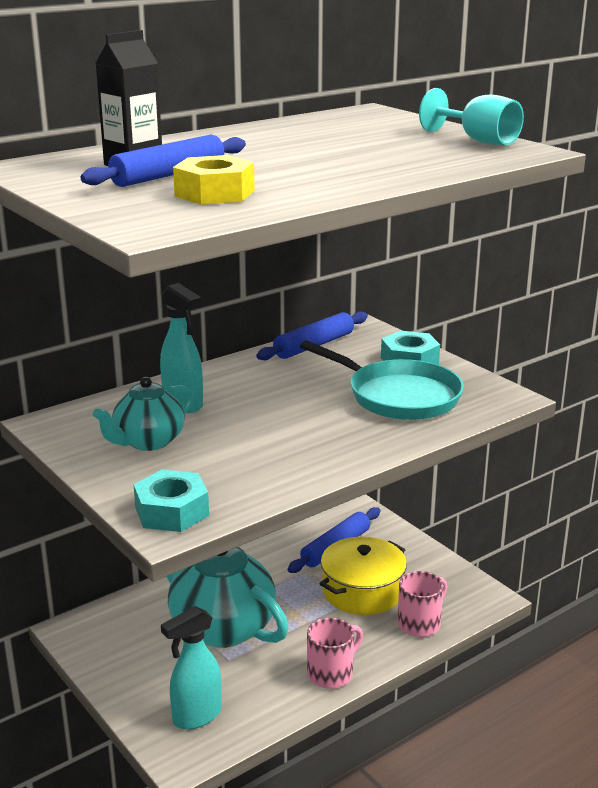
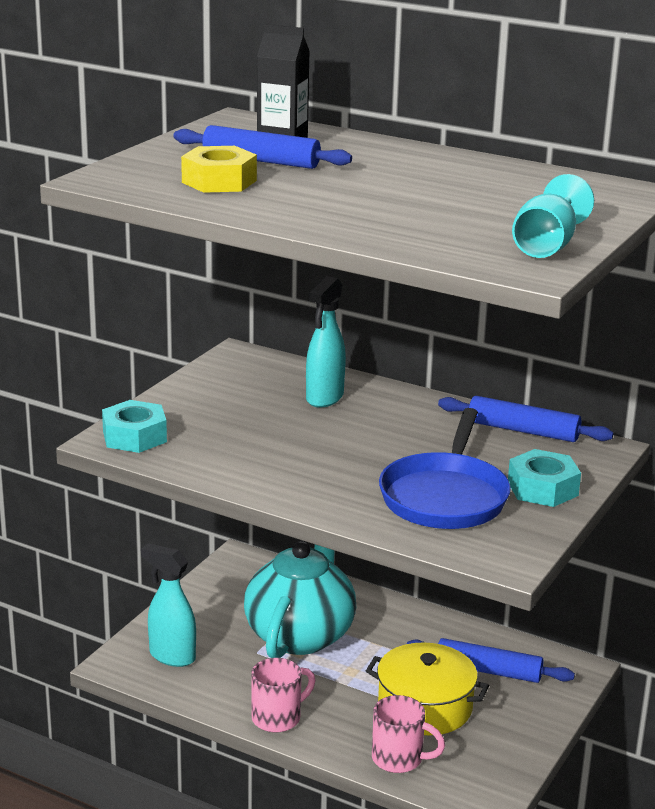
camera: 65 degrees right, 0 degrees up
turquoise teapot [93,377,194,451] -> none
turquoise pan [300,341,464,420] -> blue pan [379,408,511,529]
pink mug [307,618,363,689] -> pink mug turned 60 degrees counterclockwise [251,658,315,733]

